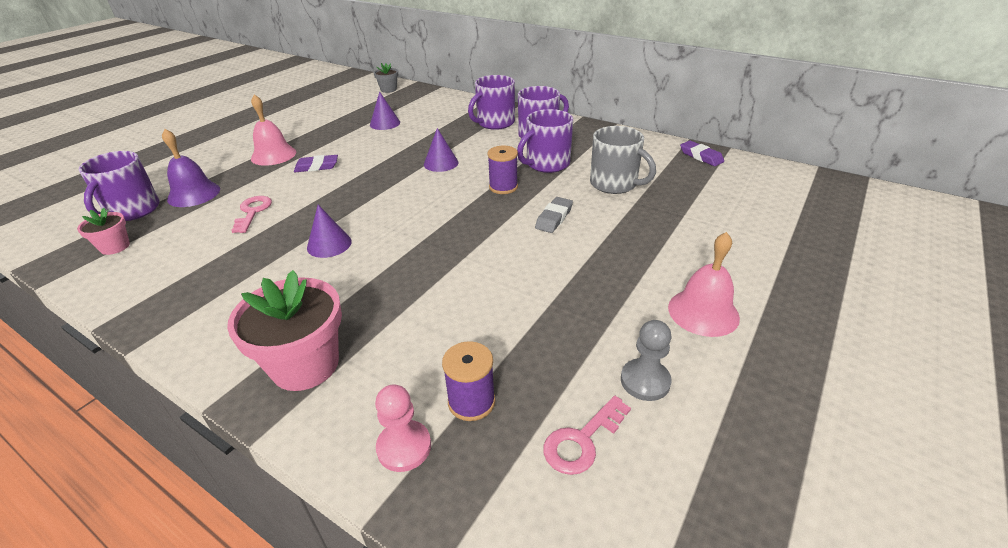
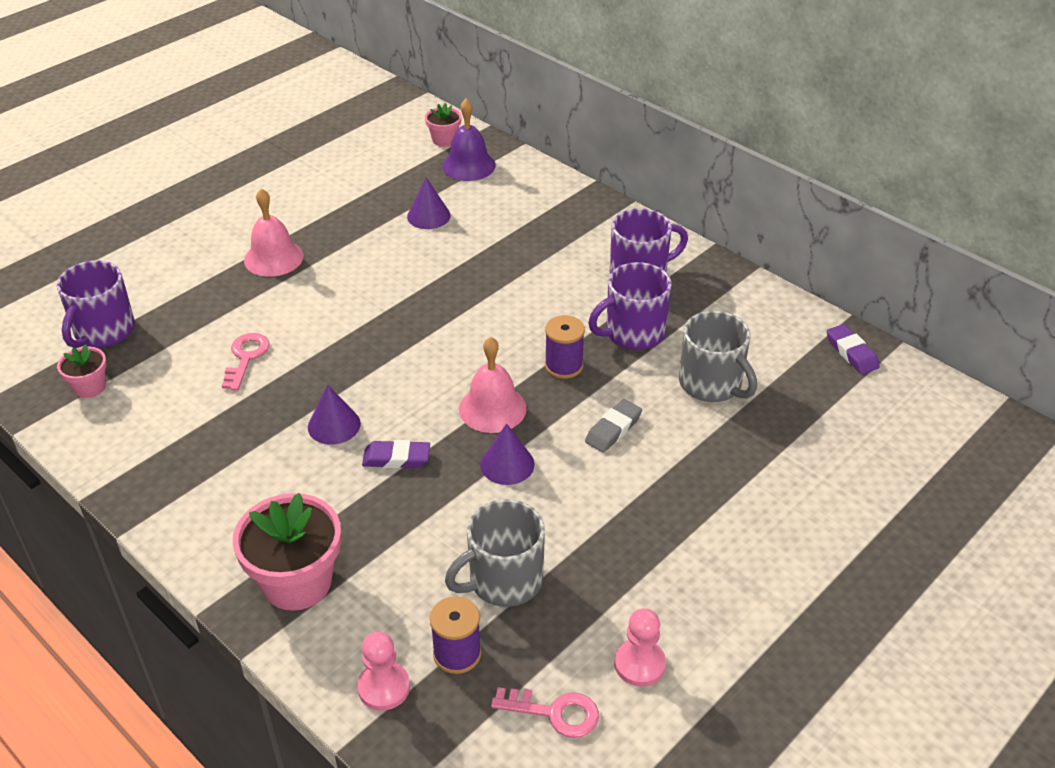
camera: 10 degrees right, 5 degrees up
purple bell [162,129,220,207] -> purple bell moved to [442,98,496,181]
purple eraser [294,155,338,172] -> purple eraser moved to [362,440,430,468]
grey flower pot [374,63,398,93] -> pink flower pot [425,103,462,147]
purple cone [424,128,458,172] -> purple cone moved to [480,424,535,485]
purple mug [468,75,515,130] -> none
pink key [543,396,631,475] -> pink key turned 135 degrees counterclockwise [491,687,599,738]
grey pawn [621,320,672,401] -> pink pawn [614,608,666,687]
pink bell [668,232,740,337] -> pink bell moved to [459,337,527,433]
none -> grey mug [445,499,545,607]

